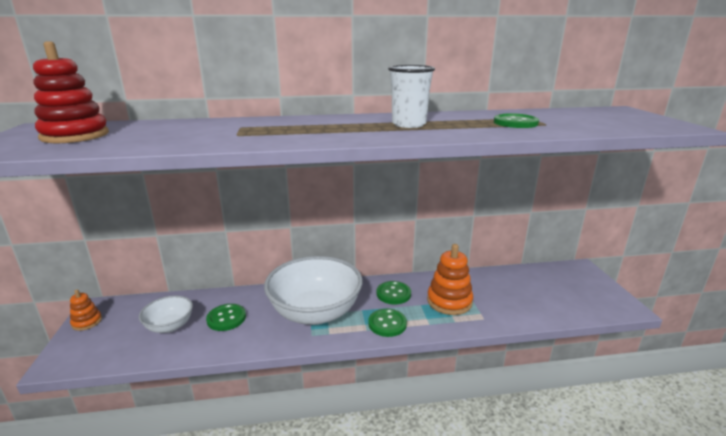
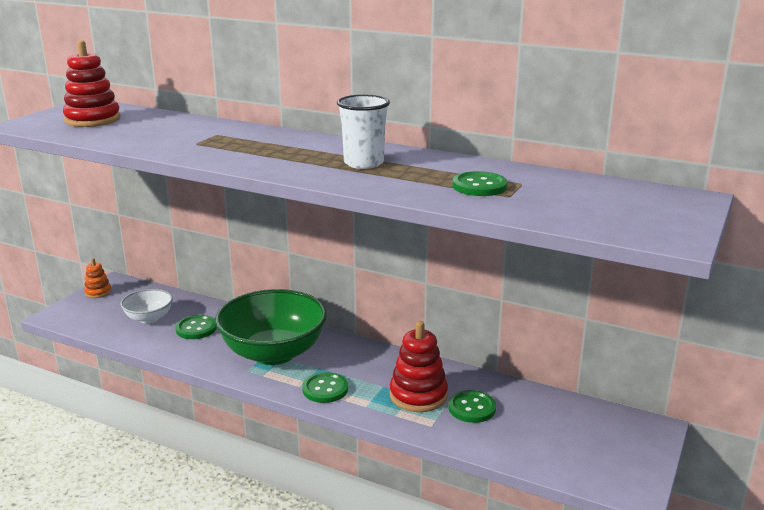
camera: 35 degrees right, 0 degrees up
white bowl [264,256,363,325] -> green bowl [215,289,327,365]
green button [376,281,411,304] -> green button moved to [448,390,496,423]
orange stacking toy [427,244,473,315] -> red stacking toy [390,321,448,412]

